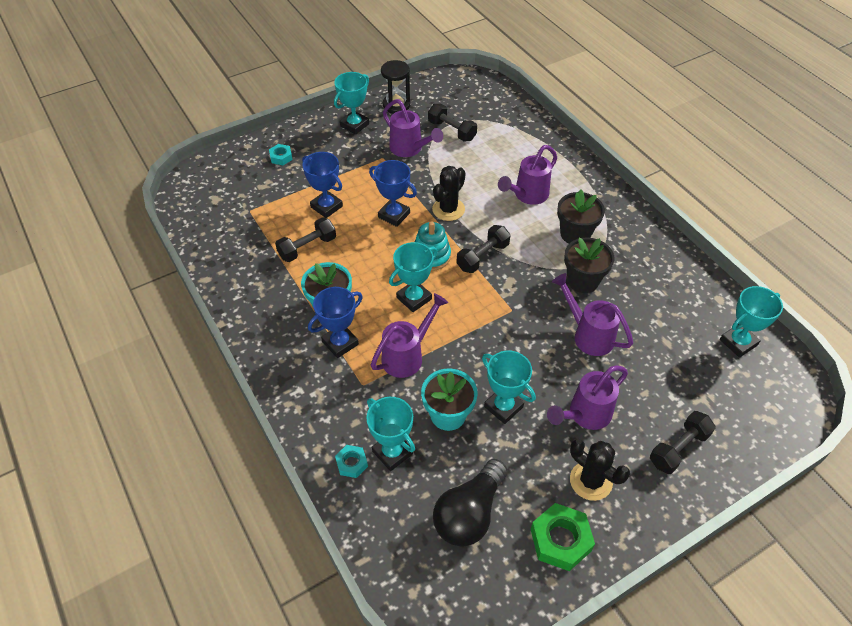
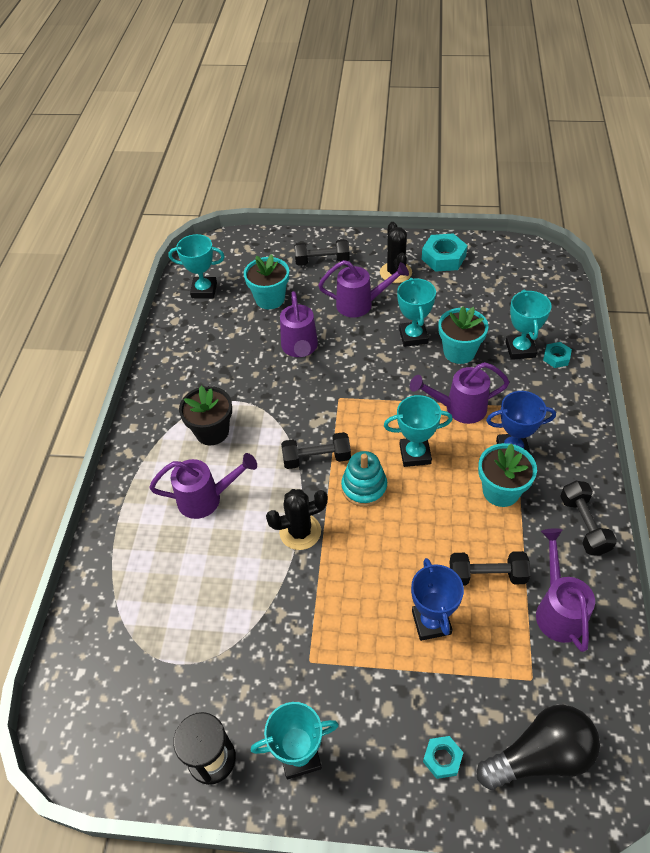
camera: 140 degrees left, 0 degrees up
blue trophy [369,160,417,227] -> none
purple watering can [383,99,443,157] -> purple watering can moved to [536,528,595,652]
black dumbbell [428,104,477,141] -> black dumbbell moved to [560,481,617,556]
black light bulb [433,459,507,547] -> black light bulb moved to [477,705,600,790]
green nut [531,503,595,571] -> turquoise nut [422,234,468,272]
black flower pot [564,237,614,293] -> none
none -> turquoise flower pot [244,254,289,309]

